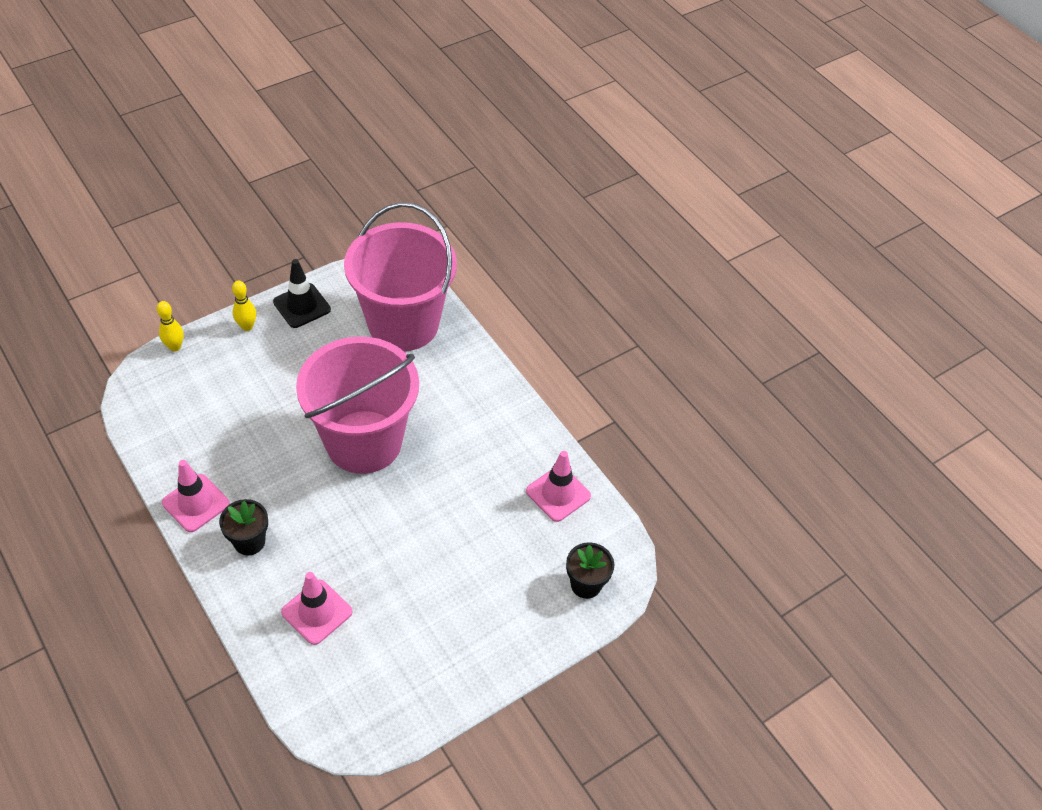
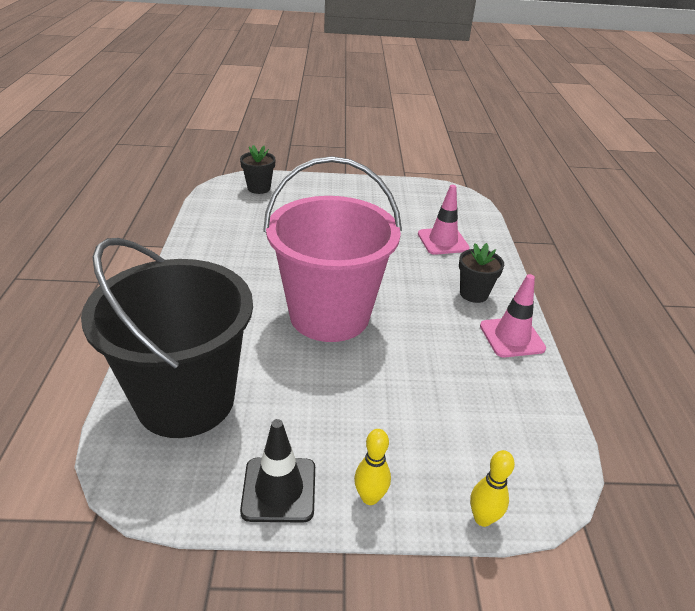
camera: 145 degrees left, 15 degrees down
pink bucket [344,202,457,351] -> black bucket [81,238,253,438]
pink traffic cone [526,451,591,522] -> none

